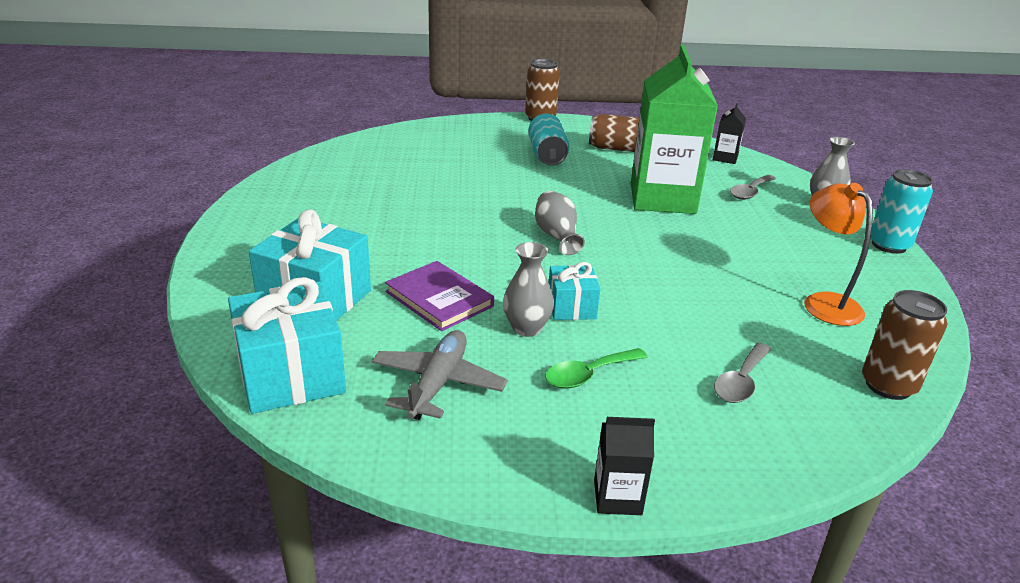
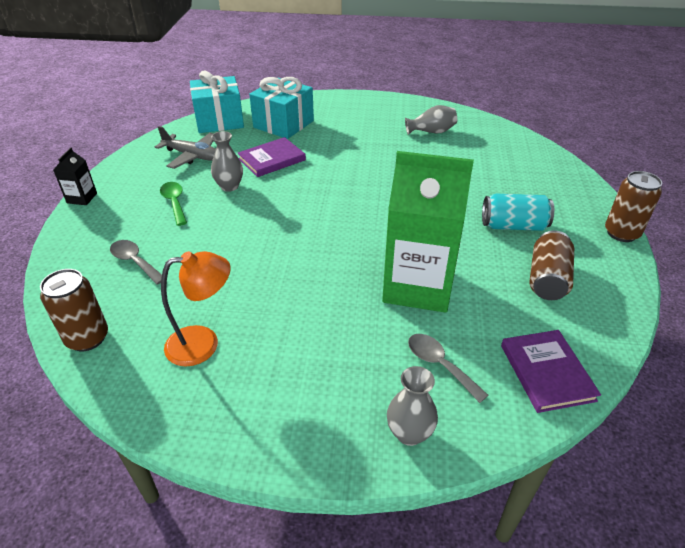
camera: 100 degrees right, 10 degrees up
grey vase [535,191,585,255] -> grey vase moved to [405,105,457,135]
turquoise gift [549,262,601,320] -> none
black carton [713,103,746,164] -> purple book [501,330,601,413]
turquoise can [871,169,933,254] -> none

